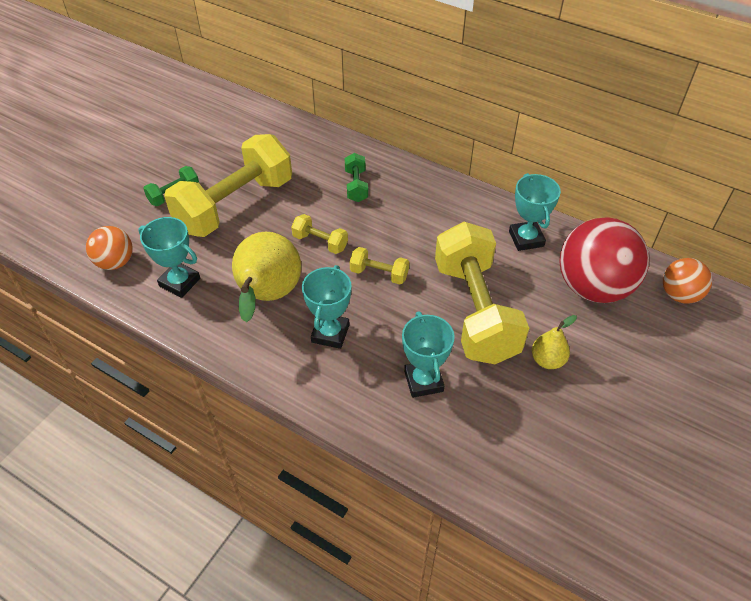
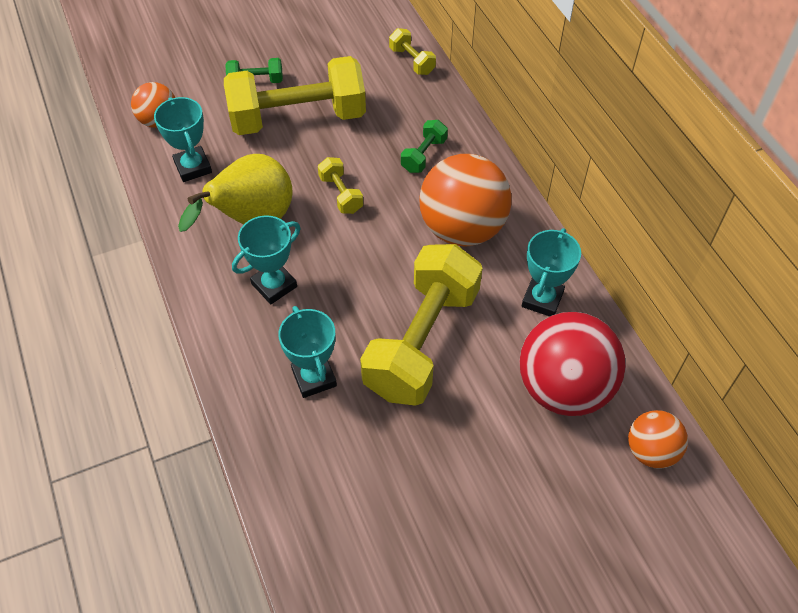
camera: 35 degrees right, 5 degrees up
yellow dumbbell [350,247,409,284] -> yellow dumbbell moved to [389,28,436,75]
turquoise trophy [402,311,455,398] -> turquoise trophy turned 45 degrees counterclockwise [278,306,337,398]
yellow pear [532,315,577,369] -> none
none -> orange ball [419,154,512,246]

